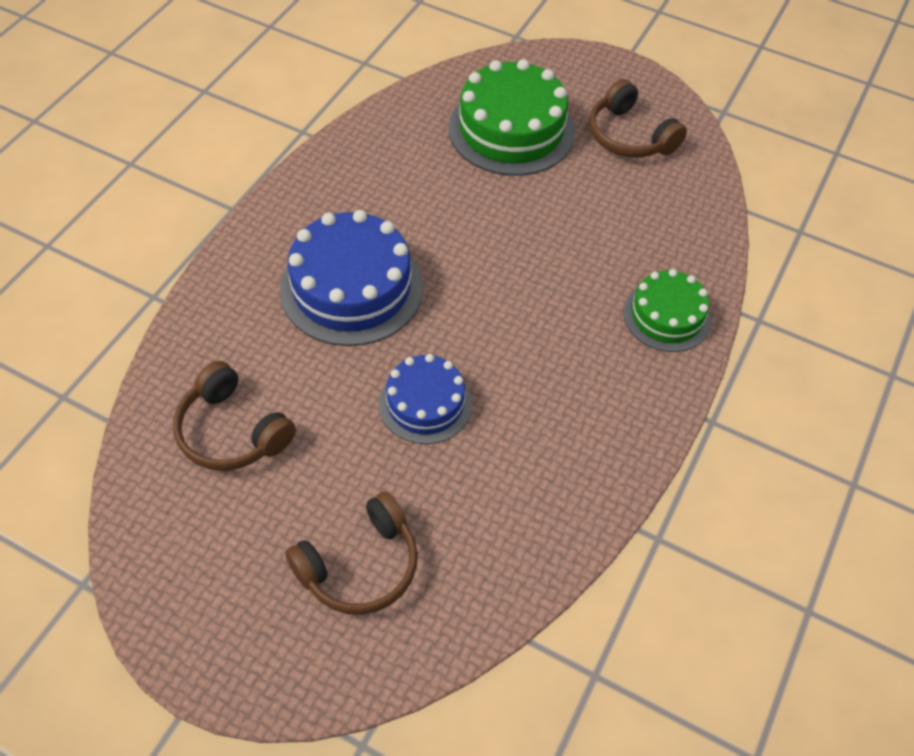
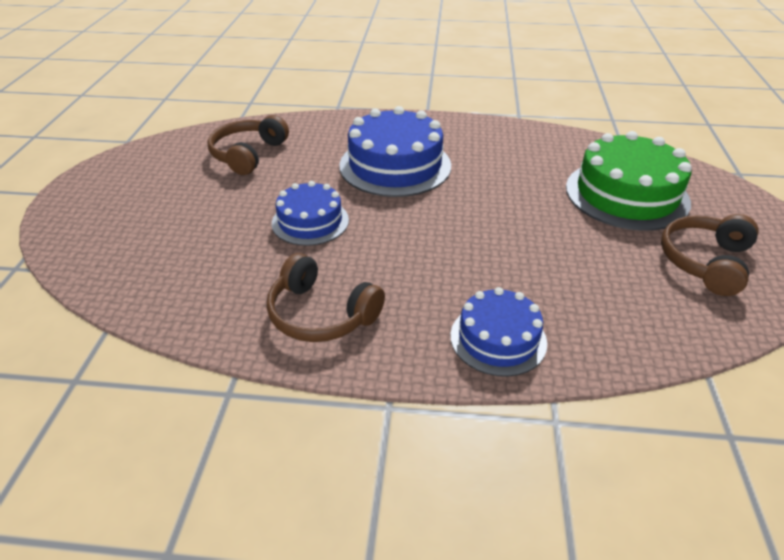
camera: 70 degrees right, 15 degrees down
brown headphones [285,491,418,615] -> brown headphones moved to [267,253,385,342]
green cake [623,269,711,352] -> blue cake [450,287,547,377]

